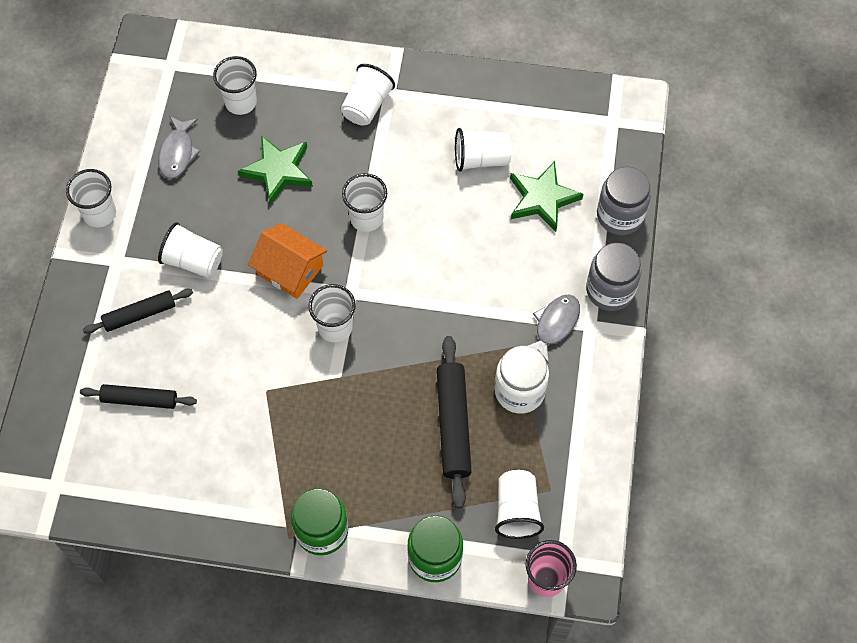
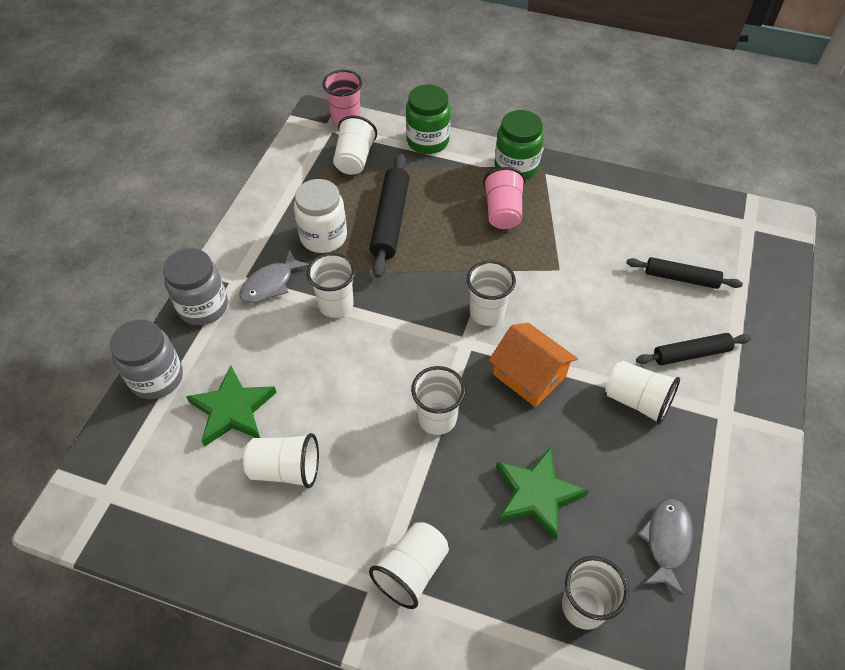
camera: 170 degrees left, 10 degrees down
white cup [66,169,116,227] -> white cup moved to [307,253,355,318]
none -> pink cup [483,167,526,229]

